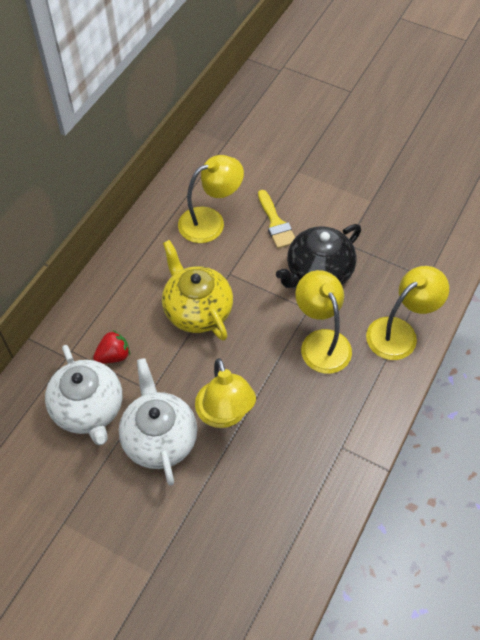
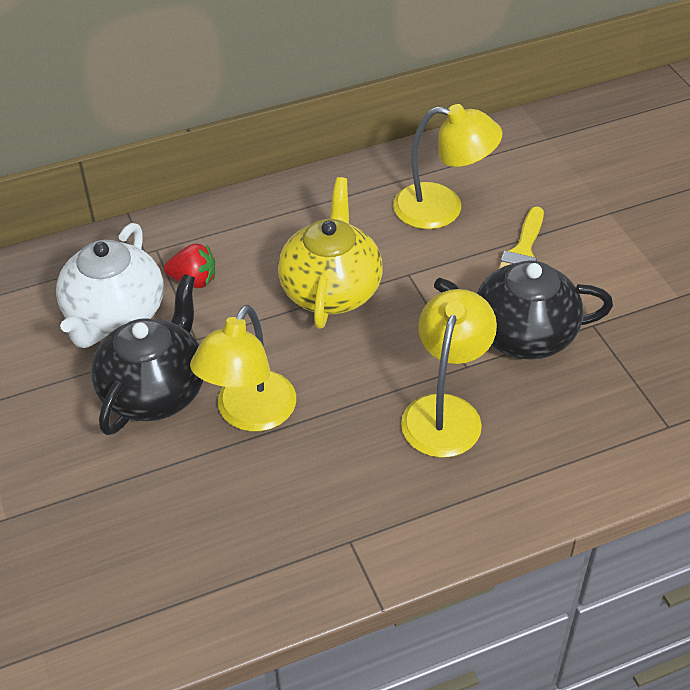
camera: 40 degrees right, 10 degrees down
white teapot [119,358,197,486] -> black teapot [91,274,203,435]
yellow lamp [366,266,449,360] -> none

